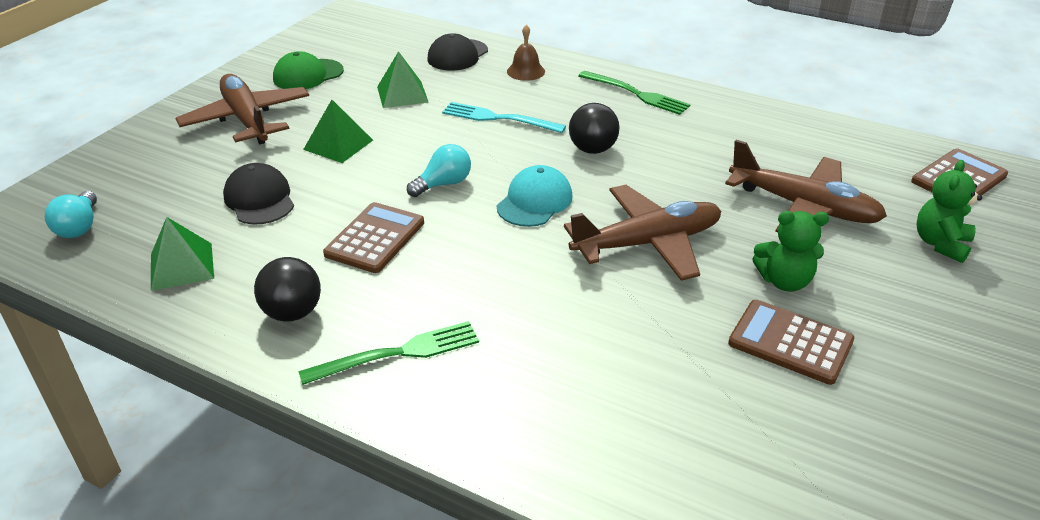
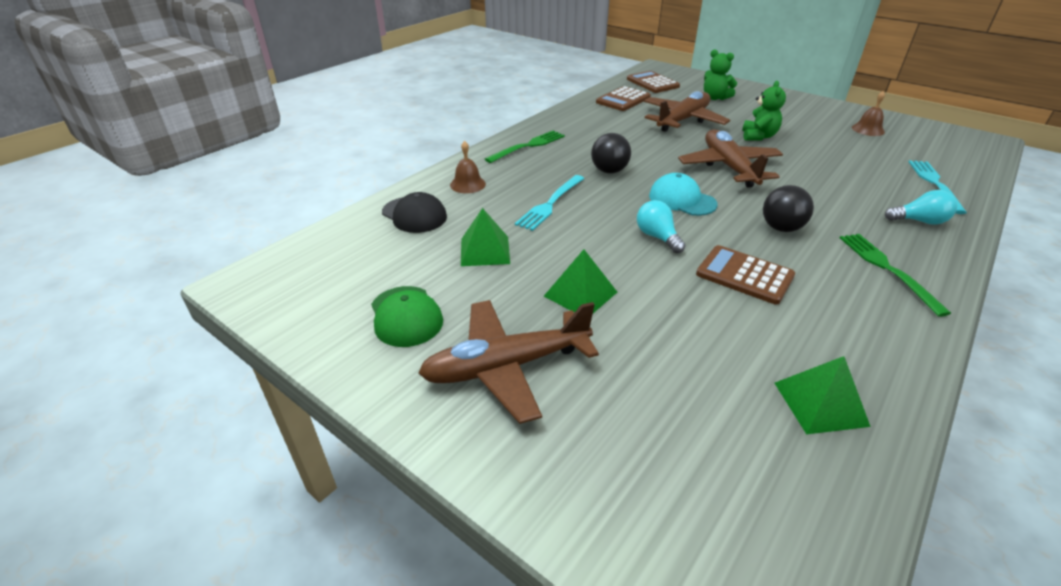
camera: 80 degrees left, 0 degrees up
turquoise light bulb [45,191,97,238] -> turquoise light bulb moved to [885,190,957,225]
black cap [223,163,294,225] -> none
black ball [254,257,321,322] -> black ball moved to [763,185,814,232]
brown calculator [728,300,854,385] -> brown calculator moved to [596,86,651,111]
none -> brown bell [852,91,885,136]
none -> turquoise fork [908,160,967,214]

